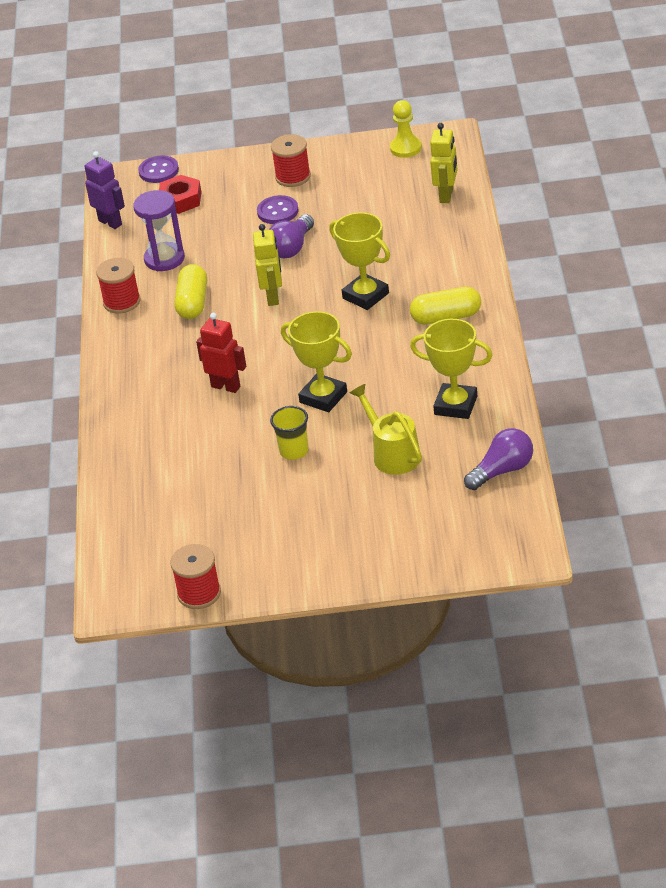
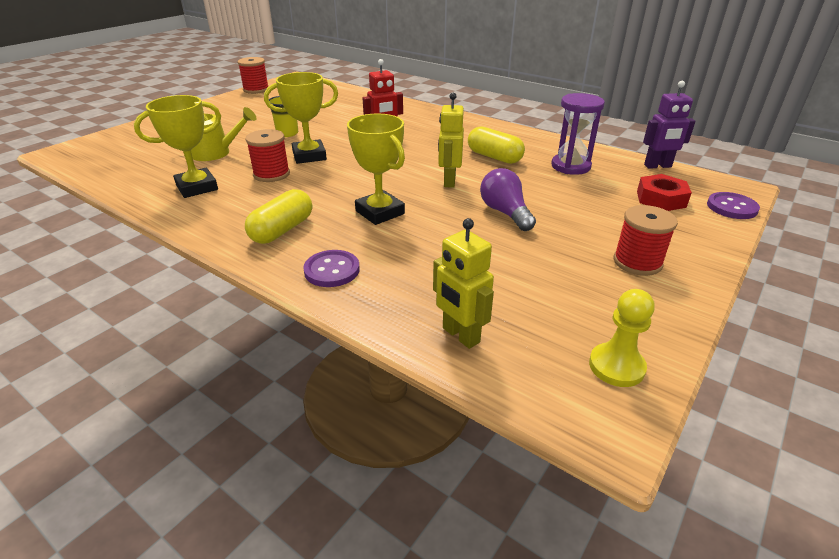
camera: 125 degrees right, 5 degrees down
red spool [96,258,140,314] -> red spool moved to [246,129,290,182]
yellow robot [253,224,282,306] -> yellow robot turned 60 degrees clockwise [438,93,464,188]
purple button [257,195,299,224] -> purple button moved to [303,250,360,287]
yellow trophy [329,212,390,310] -> yellow trophy turned 60 degrees clockwise [347,114,405,225]
purple light bulb [464,428,533,490] -> none

